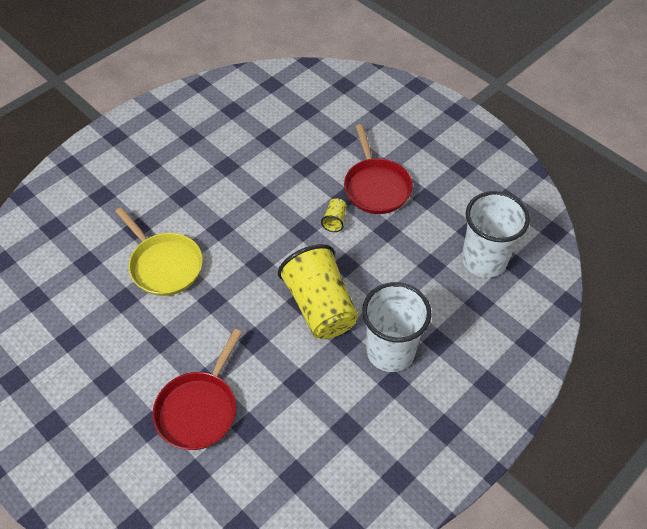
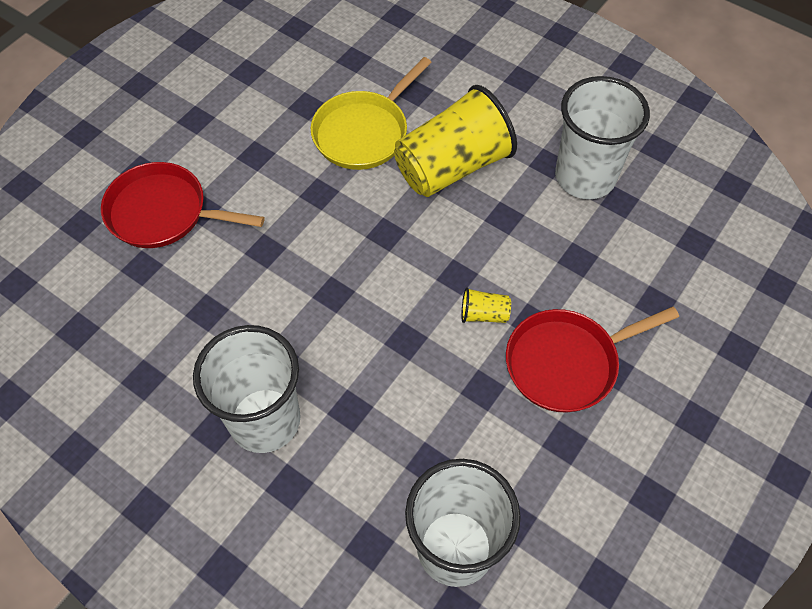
camera: 80 degrees right, 5 degrees up
yellow cup [278,244,358,339] -> yellow cup moved to [394,85,517,197]
none -> white cup [555,76,650,199]

